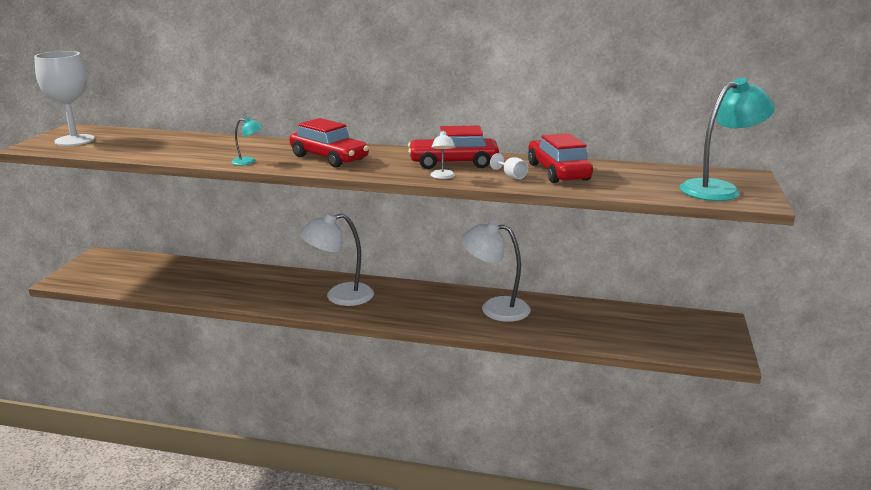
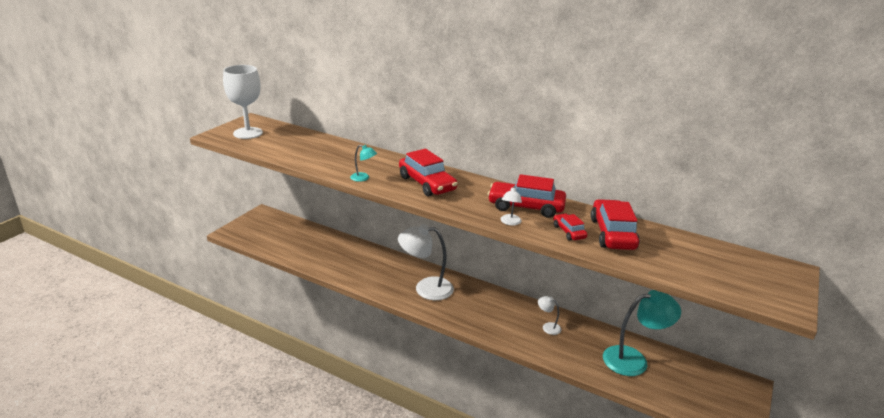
camera: 15 degrees right, 5 degrees up
white lamp [461,220,531,322] -> white lamp [538,296,562,335], size x0.46
white goblet [490,153,528,179] -> red car [553,213,588,241]
turquoise lamp [680,78,775,201] -> turquoise lamp moved to [603,290,681,376]

